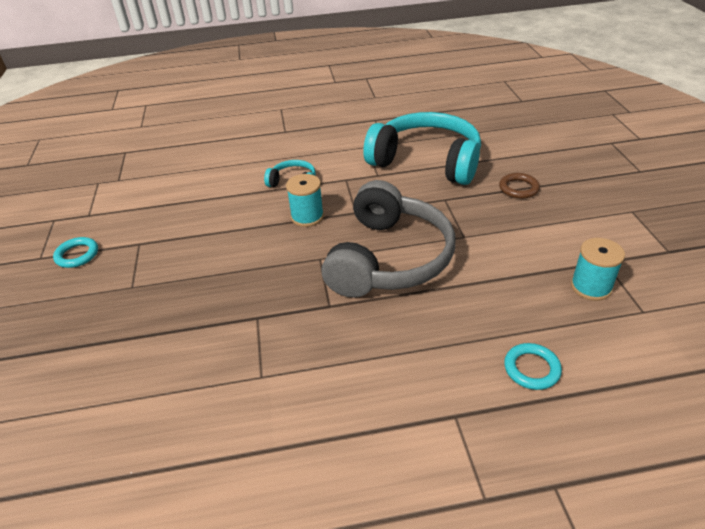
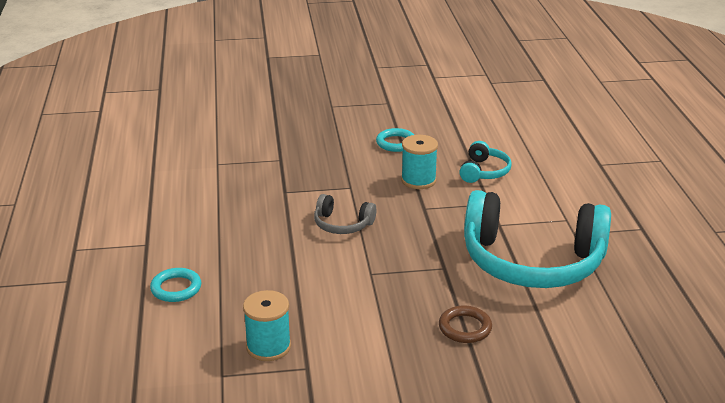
camera: 90 degrees right, 10 degrees down
turquoise ring [53,237,98,268] -> turquoise ring moved to [376,128,414,152]
grey headphones [322,180,455,298] -> grey headphones [314,194,376,234], size x0.44
turquoise headphones [363,112,481,185] -> turquoise headphones turned 75 degrees clockwise [464,190,611,288]

